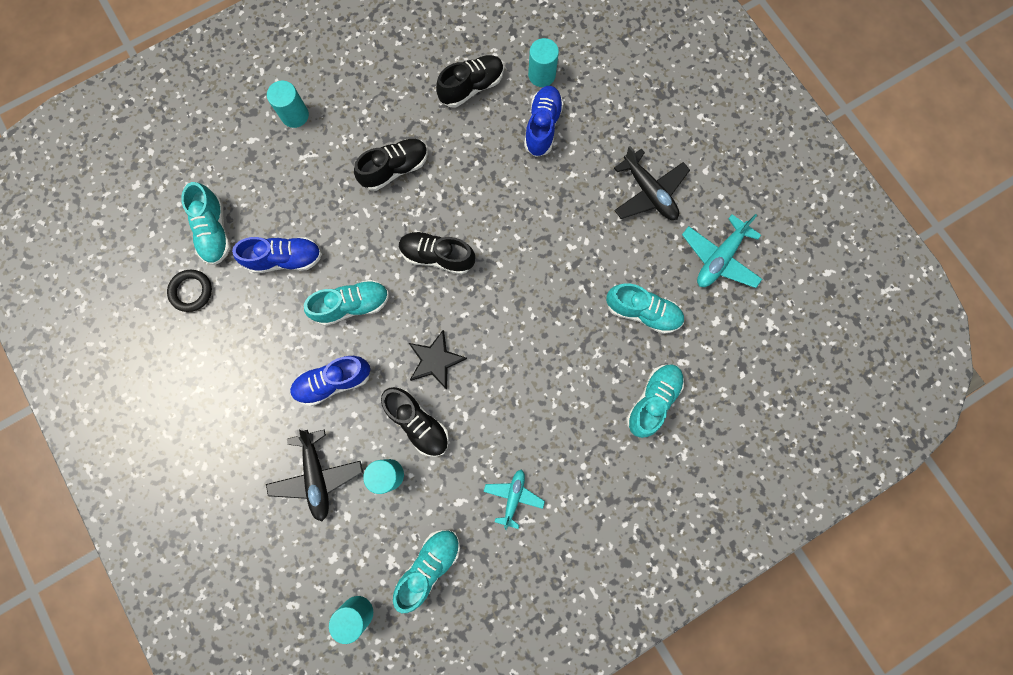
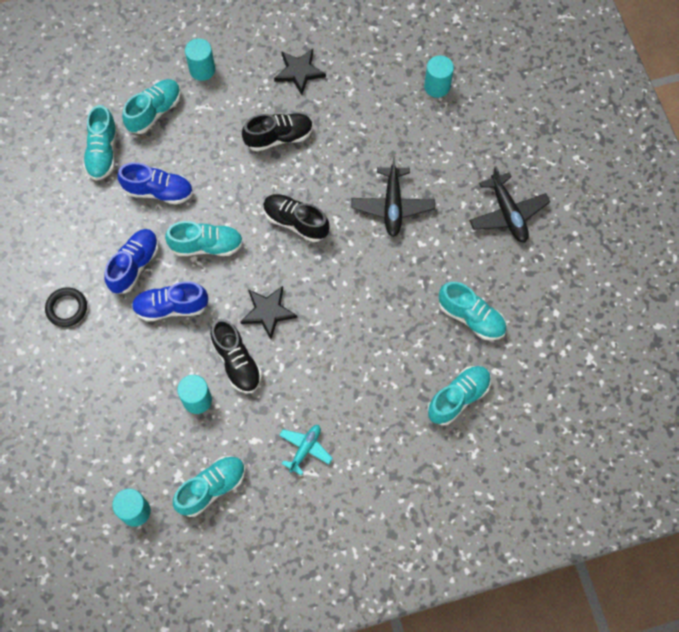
camera: 15 degrees right, 10 degrees down
black ring [167,270,212,312] -> black ring moved to [45,287,87,327]
black plane [266,430,363,521] -> black plane moved to [351,156,435,237]
black shoe [436,55,504,107] -> none
blue shoe [524,86,564,157] -> blue shoe moved to [104,229,159,293]
turquoise plane [682,214,762,288] -> none
none -> turquoise shoe [122,79,181,134]
none -> black star [274,49,326,95]

